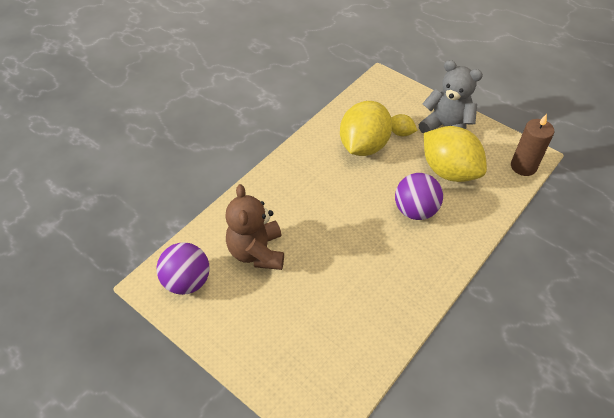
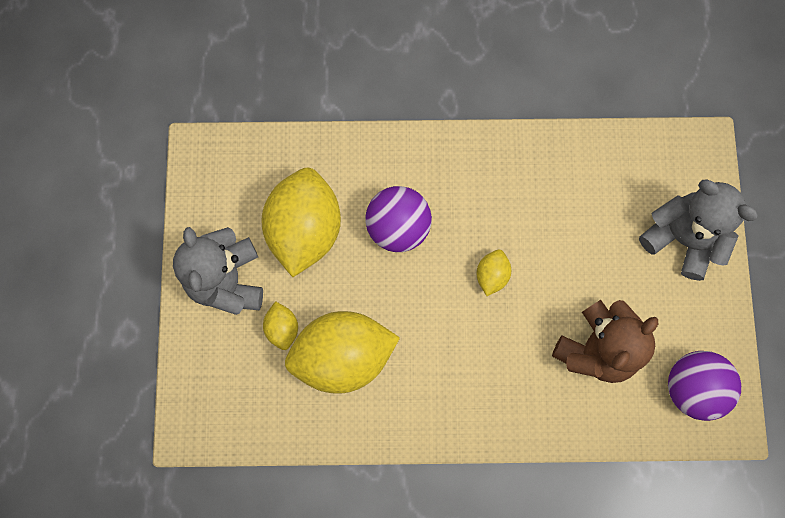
camera: 130 degrees left, 25 degrees up
brown candle [511,114,554,176] -> none
none -> yellow lemon [477,250,511,296]
none -> grey teddy bear [639,180,758,281]

